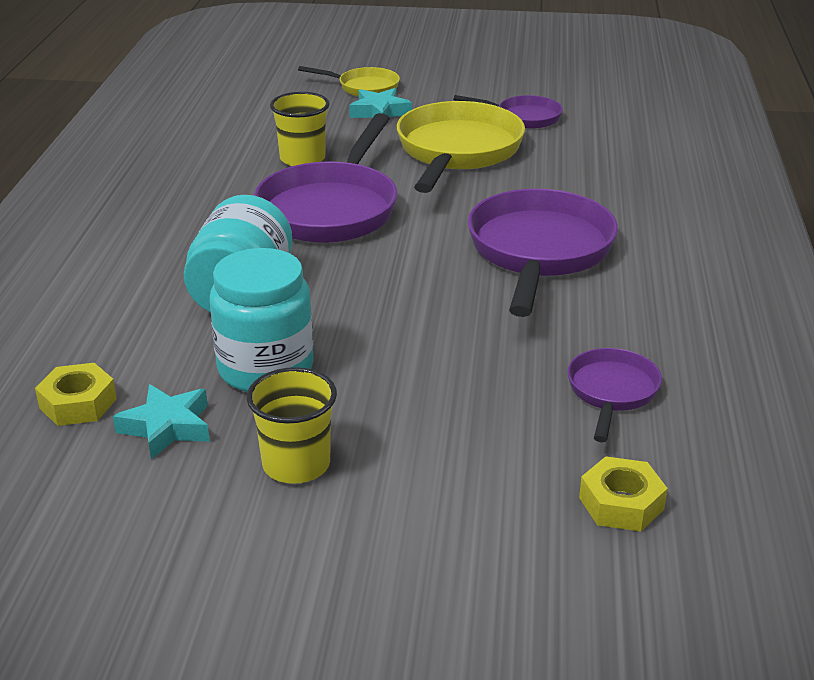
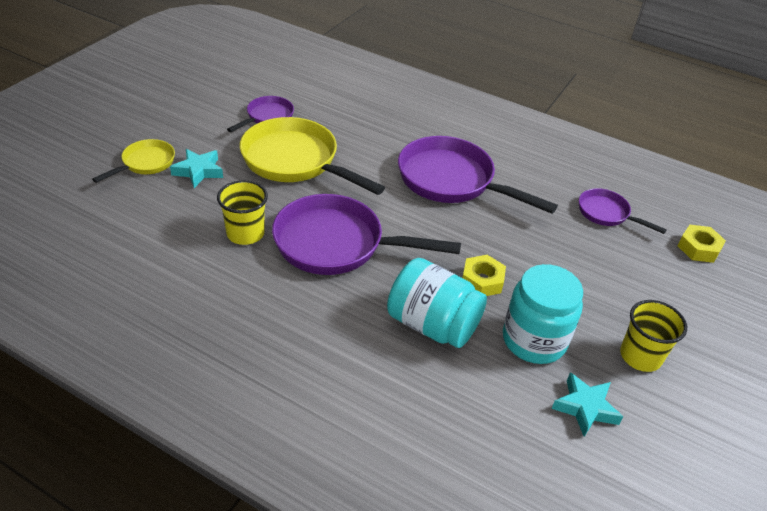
camera: 70 degrees left, 10 degrees up
yellow nut [35,363,117,426] -> yellow nut moved to [462,255,506,296]
purple pan [254,113,397,243] -> purple pan turned 150 degrees clockwise [272,194,461,275]

